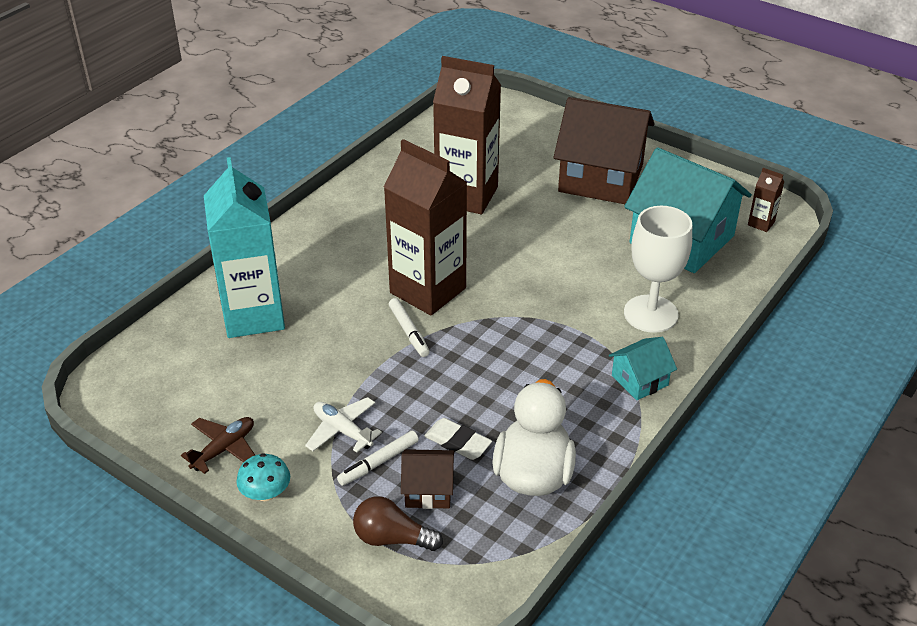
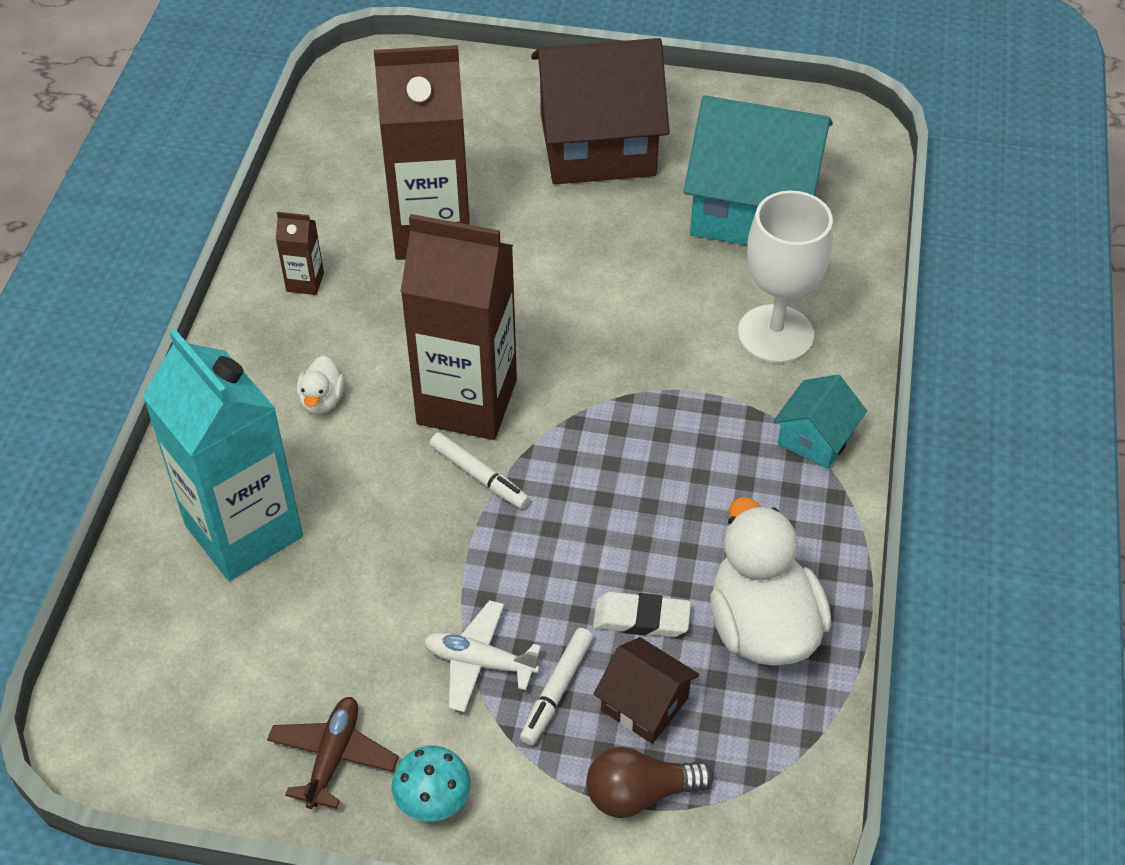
camera: 25 degrees left, 10 degrees up
brown house [401,449,455,509] -> brown house turned 60 degrees clockwise [593,637,699,744]
brown carton [748,168,784,232] -> brown carton moved to [276,212,324,295]
none -> white duck [297,356,345,414]

